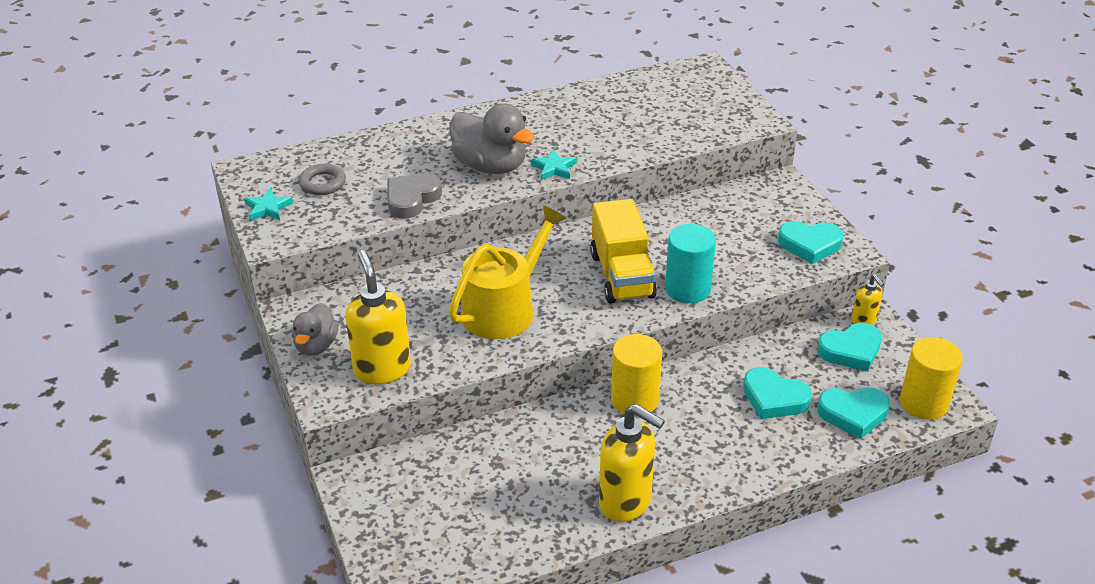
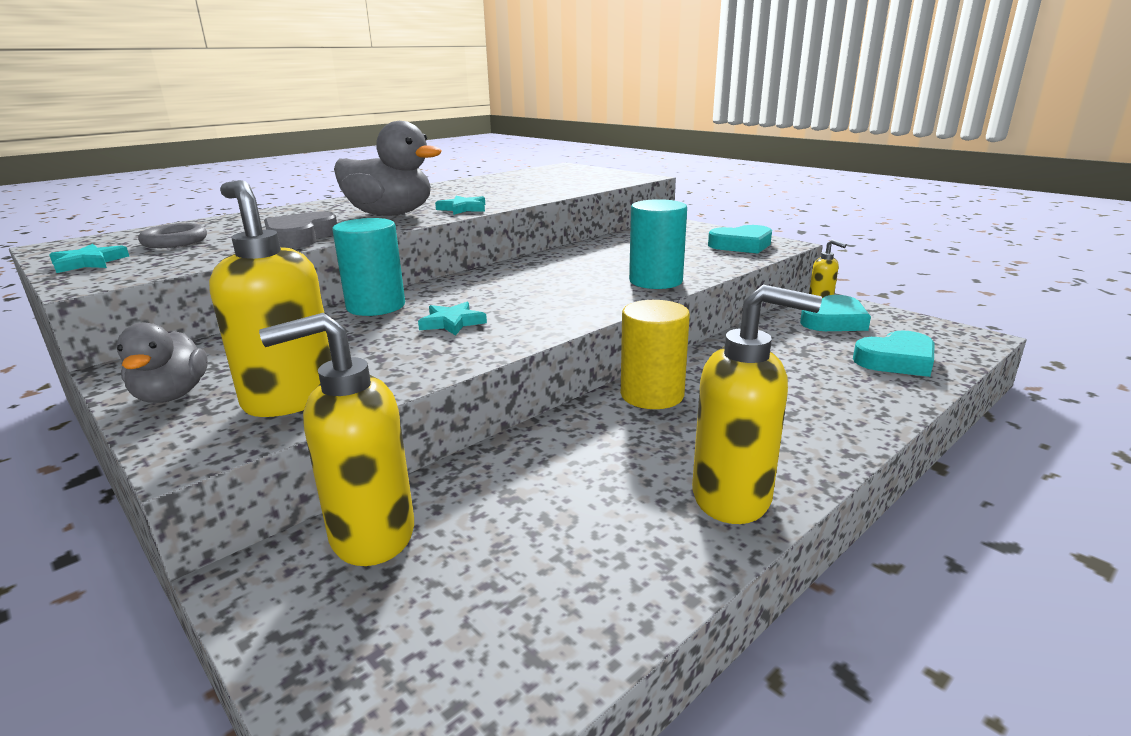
camera: 20 degrees left, 15 degrees down
yellow watering can [449,205,566,339] -> turquoise star [418,302,487,336]
yellow truck [590,199,657,304] -> none
turquoise heart [743,367,812,419] -> none
yellow cylinder [900,337,963,420] -> none
none -> yellow soap dispenser [259,313,414,566]
none -> turquoise cylinder [332,218,405,316]

